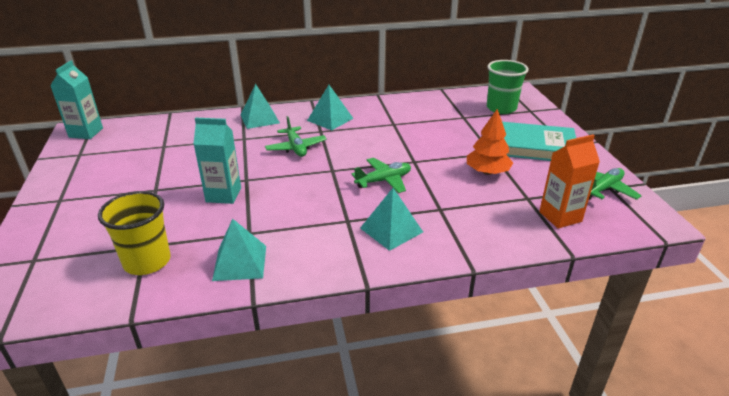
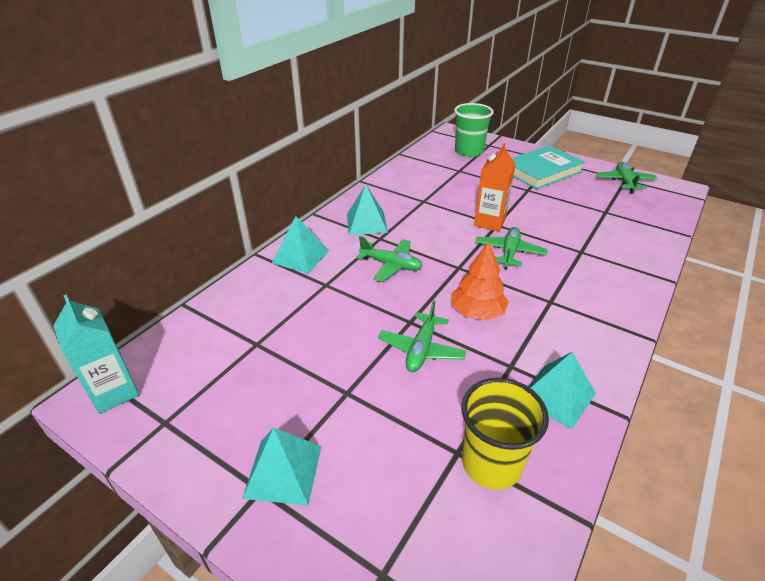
camera: 45 degrees left, 5 degrees up
turquoise carton [193,118,241,204] -> green plane [378,300,466,372]
turquoise pyramid [360,188,423,251] -> turquoise pyramid moved to [242,428,321,505]
orange tree [467,109,513,175] -> orange tree moved to [451,242,509,321]
orange carton [539,134,600,228] -> orange carton moved to [474,143,516,232]

